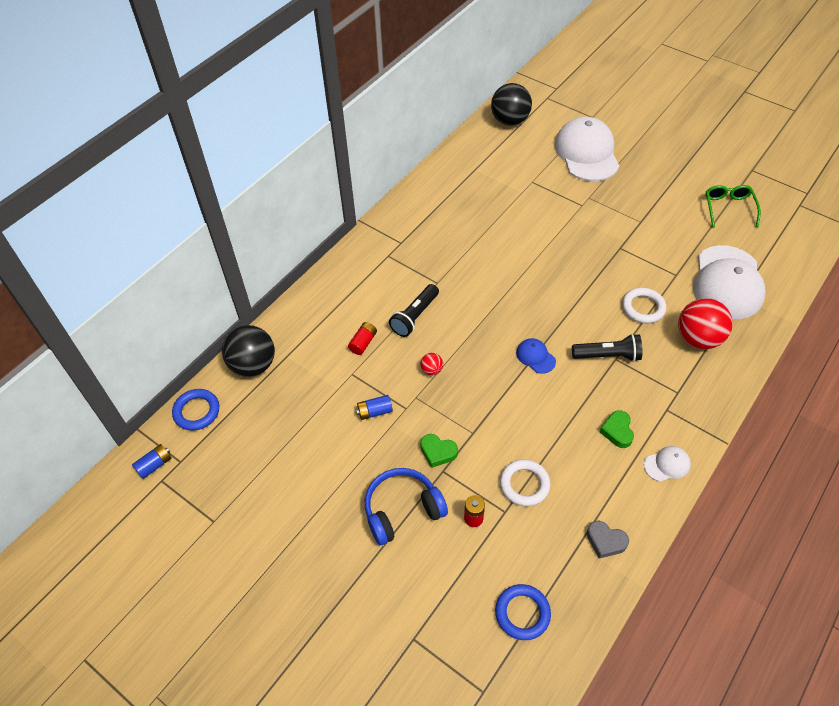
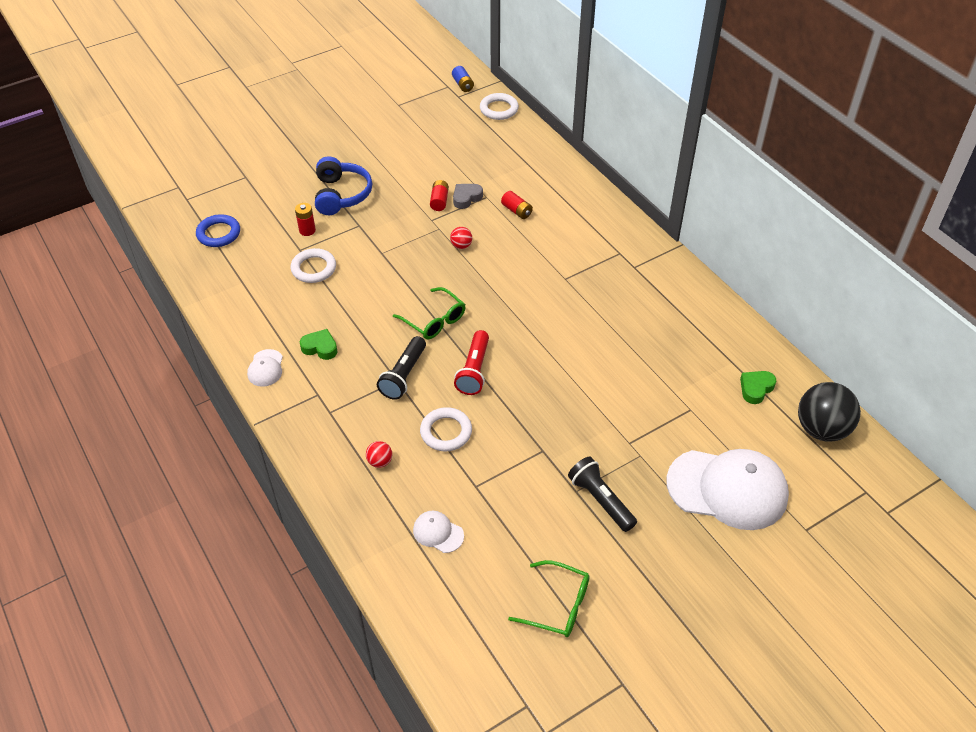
camera: 110 degrees right, 5 degrees down
blue ring [172,389,219,431] -> white ring [480,93,519,120]
black ball [222,325,275,377] -> none
blue battery [356,395,393,420] -> red battery [430,180,449,211]
black flashlight [389,284,439,337] -> black flashlight moved to [568,456,637,532]
green heart [420,434,458,468] -> green heart moved to [740,371,776,404]
blue cap [516,338,556,374] -> green glasses [393,287,466,339]
grey heart [587,520,629,559] -> grey heart moved to [453,184,483,209]
red ball [678,298,733,349] -> red ball [366,441,392,468], size x0.44
white cap [693,245,766,319] -> white cap [413,511,464,553], size x0.43
none -> red flashlight [454,330,489,395]

